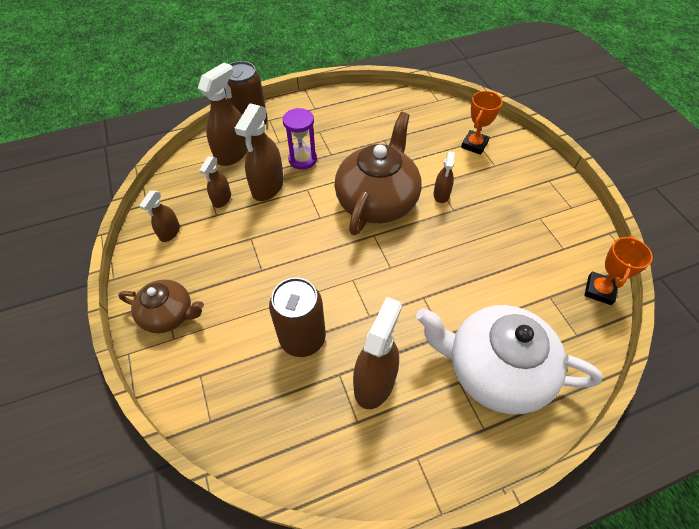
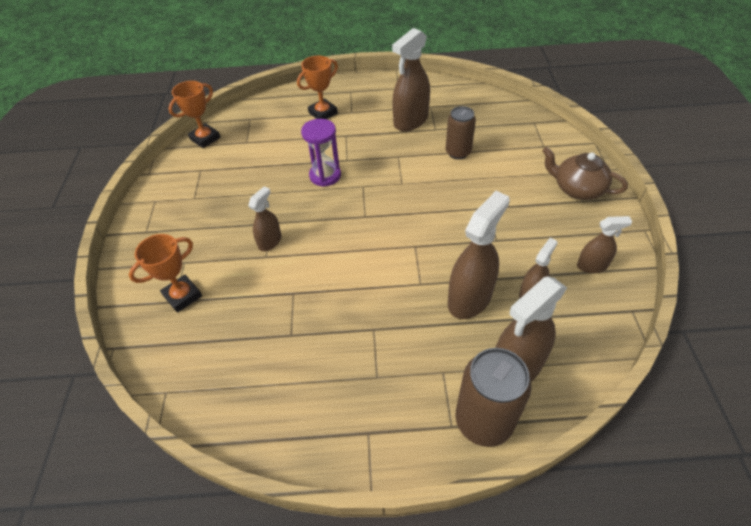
camera: 160 degrees left, 5 degrees down
brown spray bottle [139,191,180,242] -> brown spray bottle turned 45 degrees clockwise [577,216,633,273]
brown can [269,277,326,357] -> brown can [446,106,476,159], size x0.66
purple hourglass [283,108,317,170] -> purple hourglass moved to [301,119,341,187]
brown teapot [335,112,422,235] -> none
white teapot [416,305,603,415] -> orange trophy [297,56,338,119]

